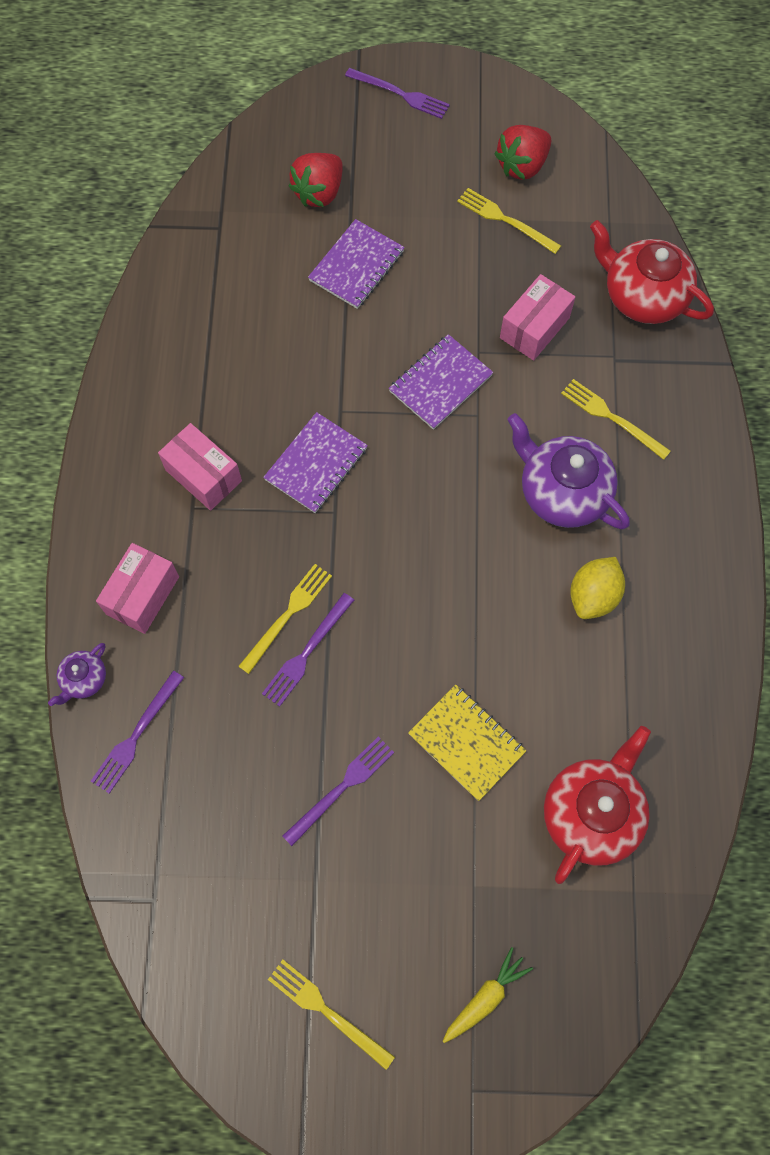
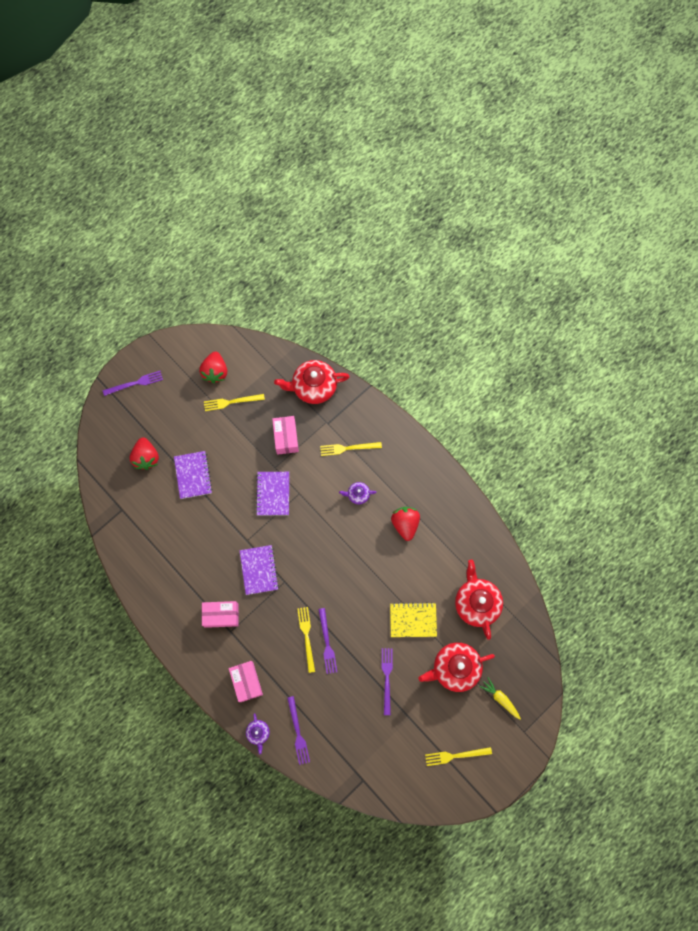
camera: 45 degrees left, 5 degrees up
yellow carrot [443,947,533,1043] -> yellow carrot turned 45 degrees counterclockwise [479,677,521,720]
purple teapot [507,413,630,529] -> purple teapot [339,482,377,504], size x0.49
yellow lemon [570,557,625,619] -> red strawberry [391,507,420,541]
none -> red teapot [418,642,495,692]

